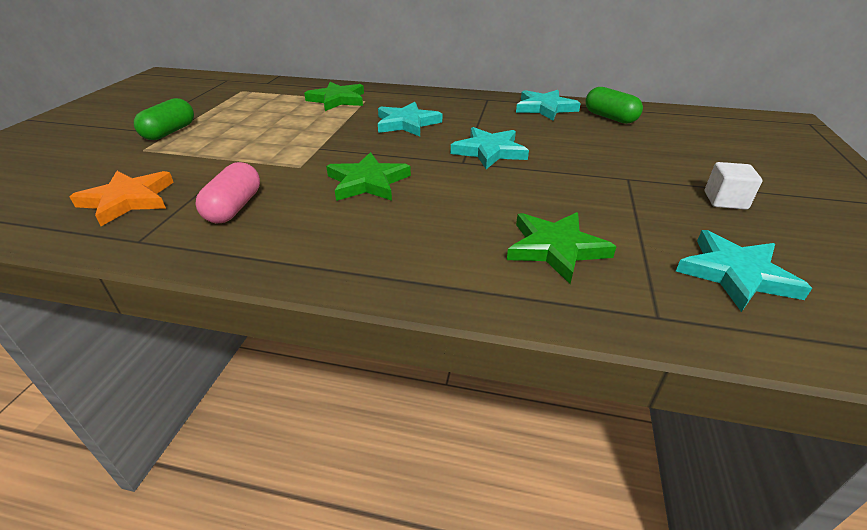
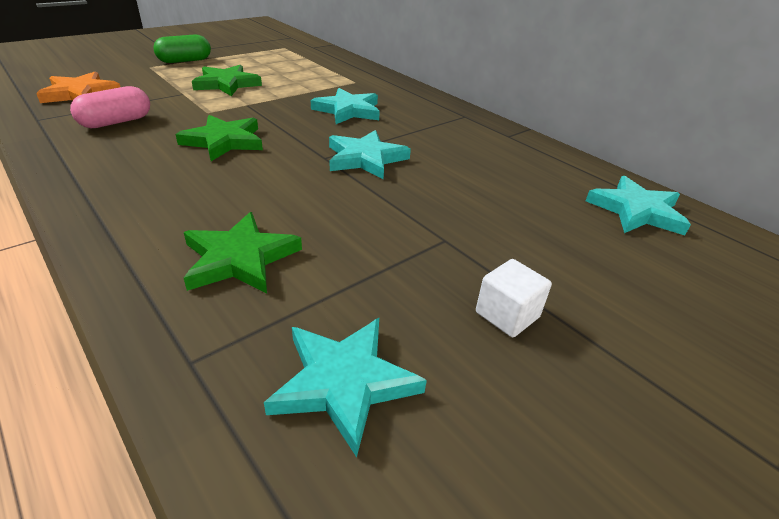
camera: 35 degrees right, 0 degrees up
green star [304,82,364,111] -> green star moved to [192,65,262,96]
turquoise star [516,90,581,120] -> turquoise star moved to [586,176,691,235]
green capsule [585,87,643,124] -> none

